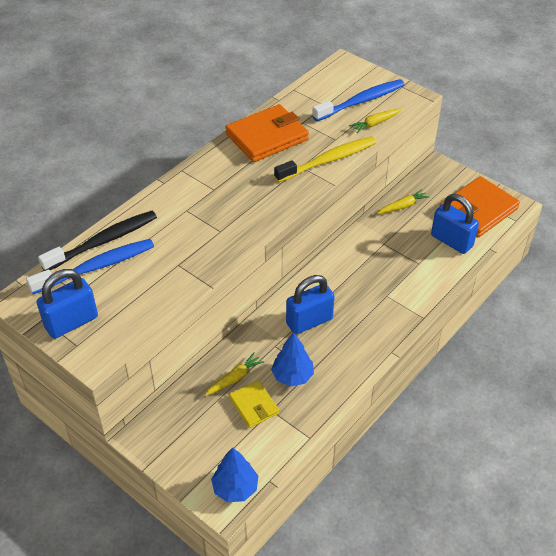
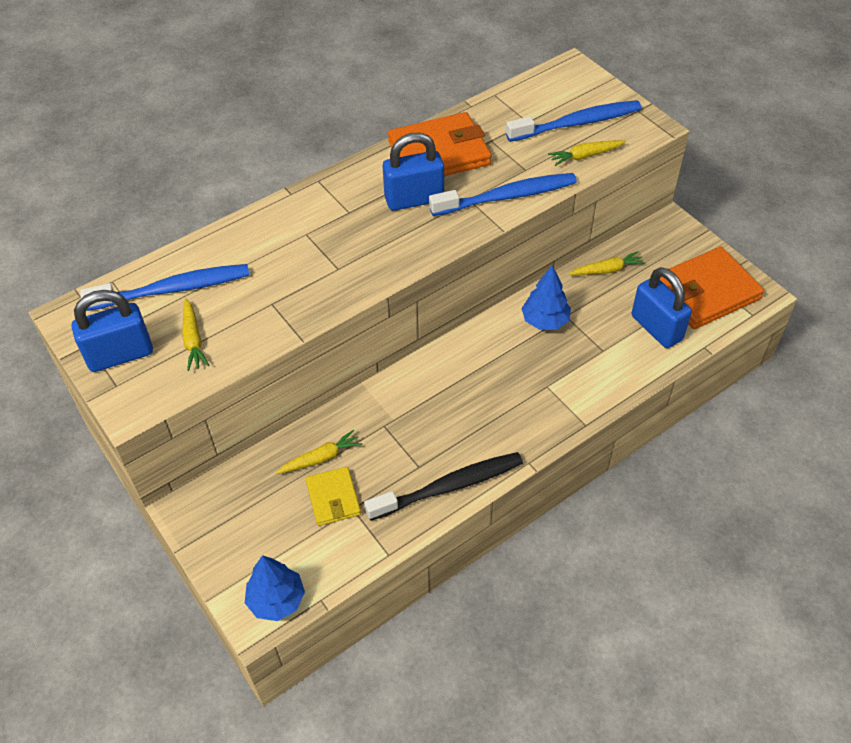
camera: 15 degrees right, 5 degrees up
black toothbrush [38,211,157,271] -> black toothbrush moved to [364,452,523,521]
blue tree [271,332,314,387] -> blue tree moved to [521,265,571,330]
yellow toothbrush [274,136,376,182] -> blue toothbrush [429,173,577,216]
blue padlock [286,275,335,334] -> blue padlock moved to [383,133,444,211]
none -> yellow carrot [182,298,209,371]

